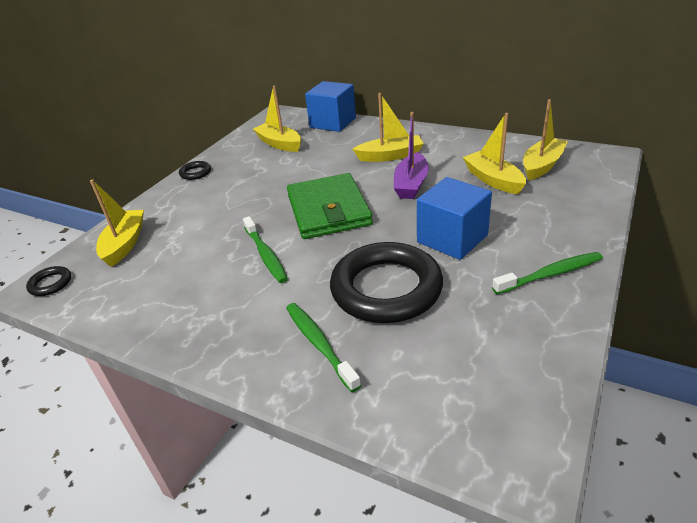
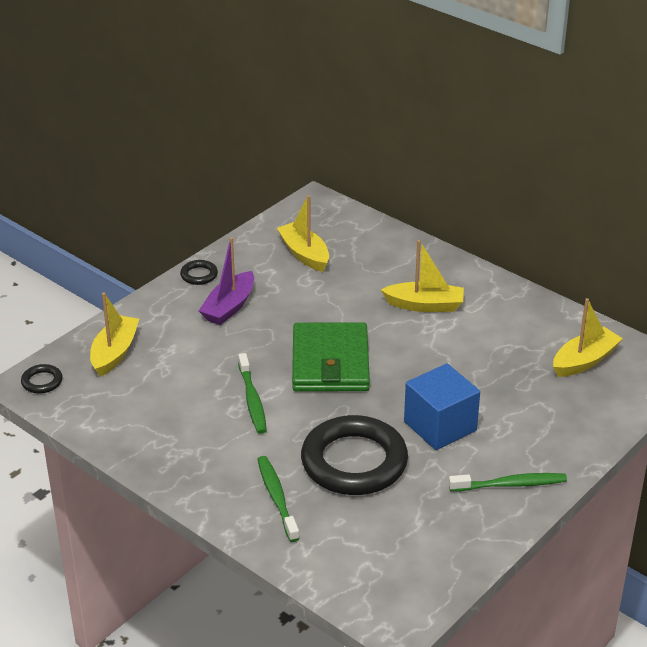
camera: 10 degrees right, 0 degrees up
blue cube [305,81,356,132] -> none
purple boat [394,112,429,199] -> purple boat moved to [199,237,254,325]
yellow boat [463,113,526,194] -> none

